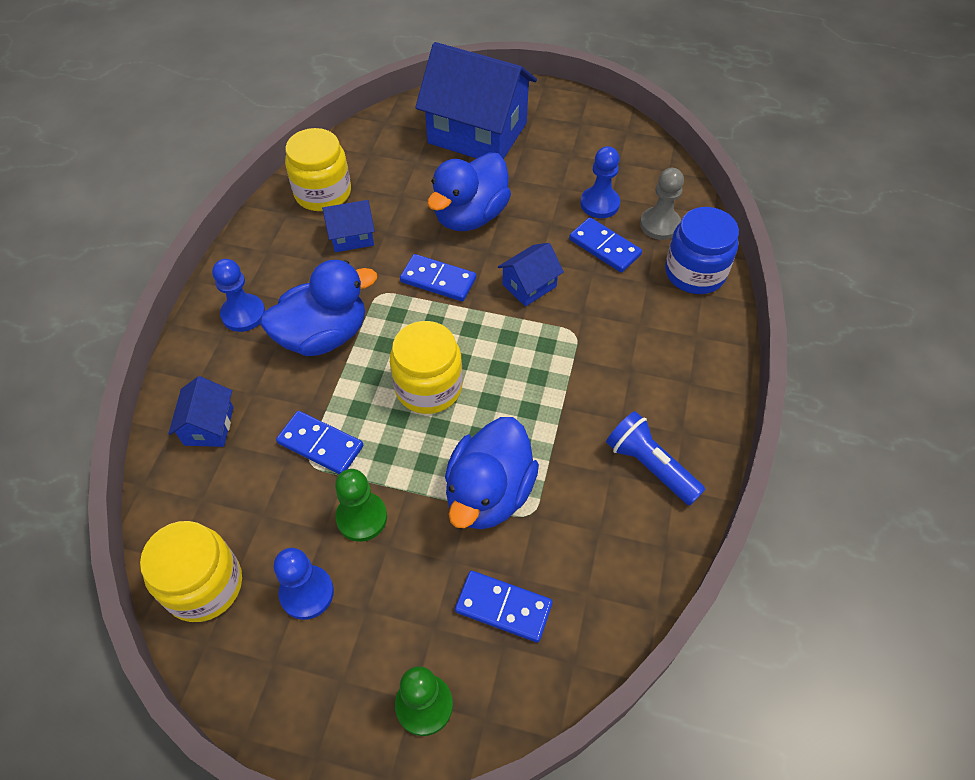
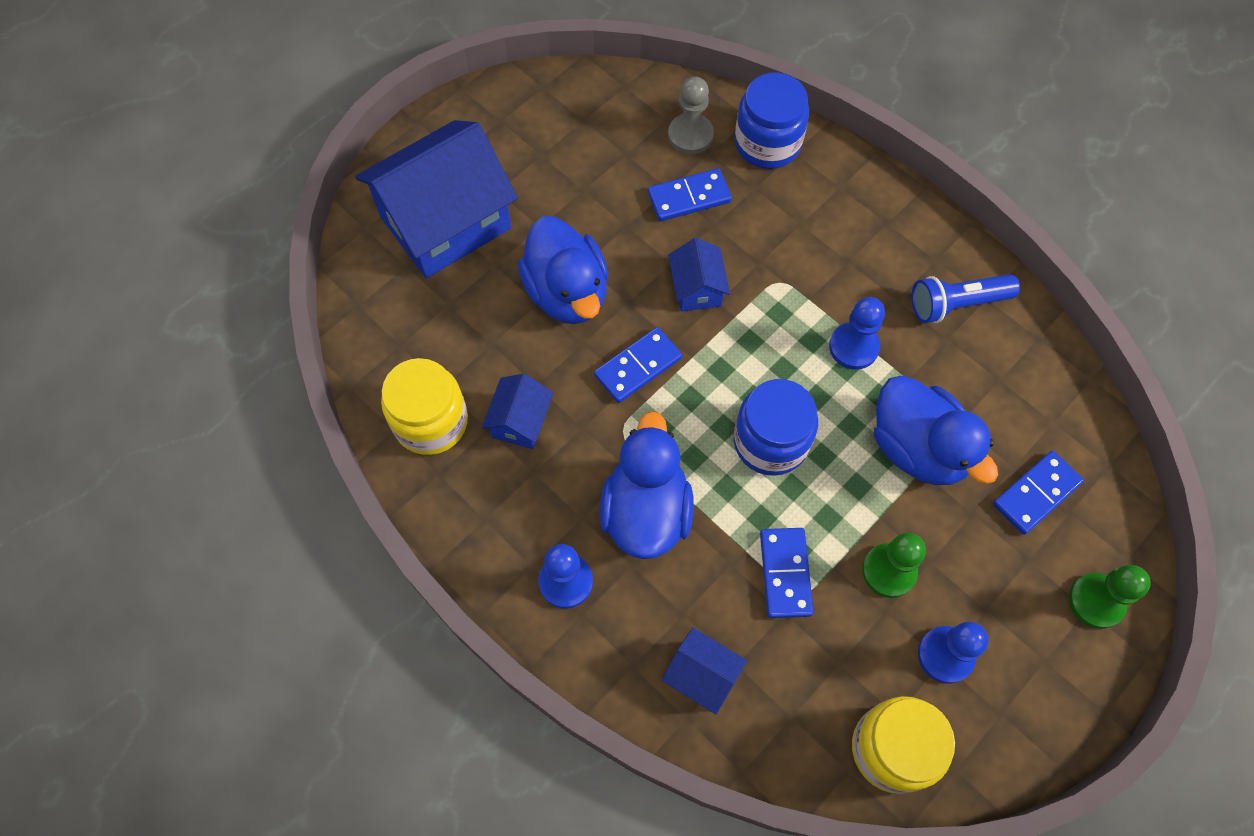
camera: 60 degrees left, 10 degrees up
blue domino [276,411,363,474] -> blue domino turned 60 degrees counterclockwise [760,528,814,618]
yellow jar [390,321,463,414] -> blue jar [734,379,818,476]
blue pawn [580,146,620,218] -> blue pawn moved to [829,297,885,370]

